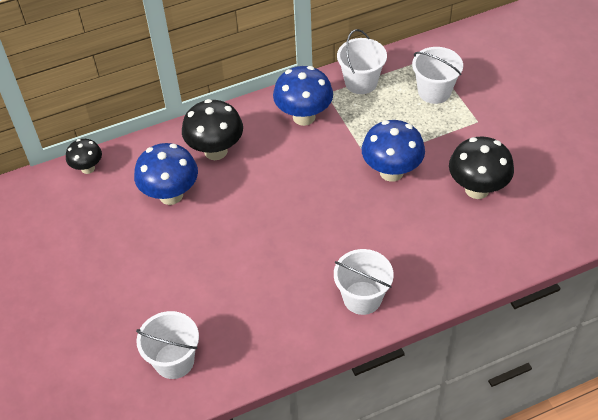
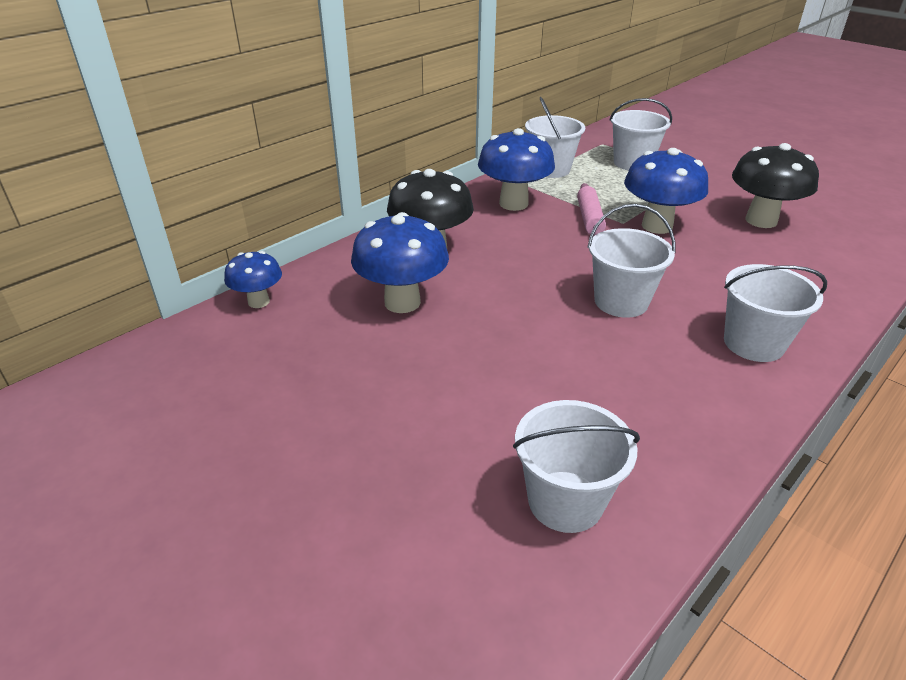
camera: 25 degrees left, 15 degrees down
black mushroom [66,139,102,174] -> blue mushroom [224,251,282,308]
none -> pink rolling pin [577,183,606,237]
none -> white bucket [587,204,676,318]

